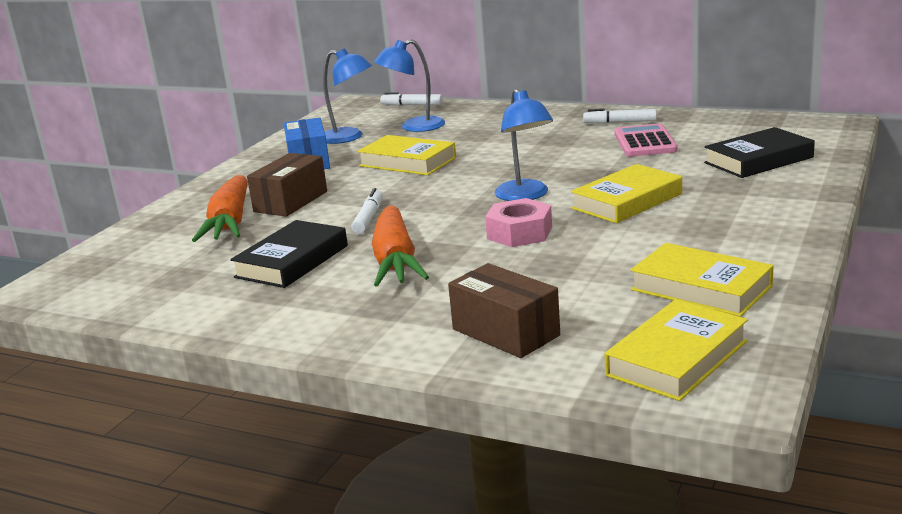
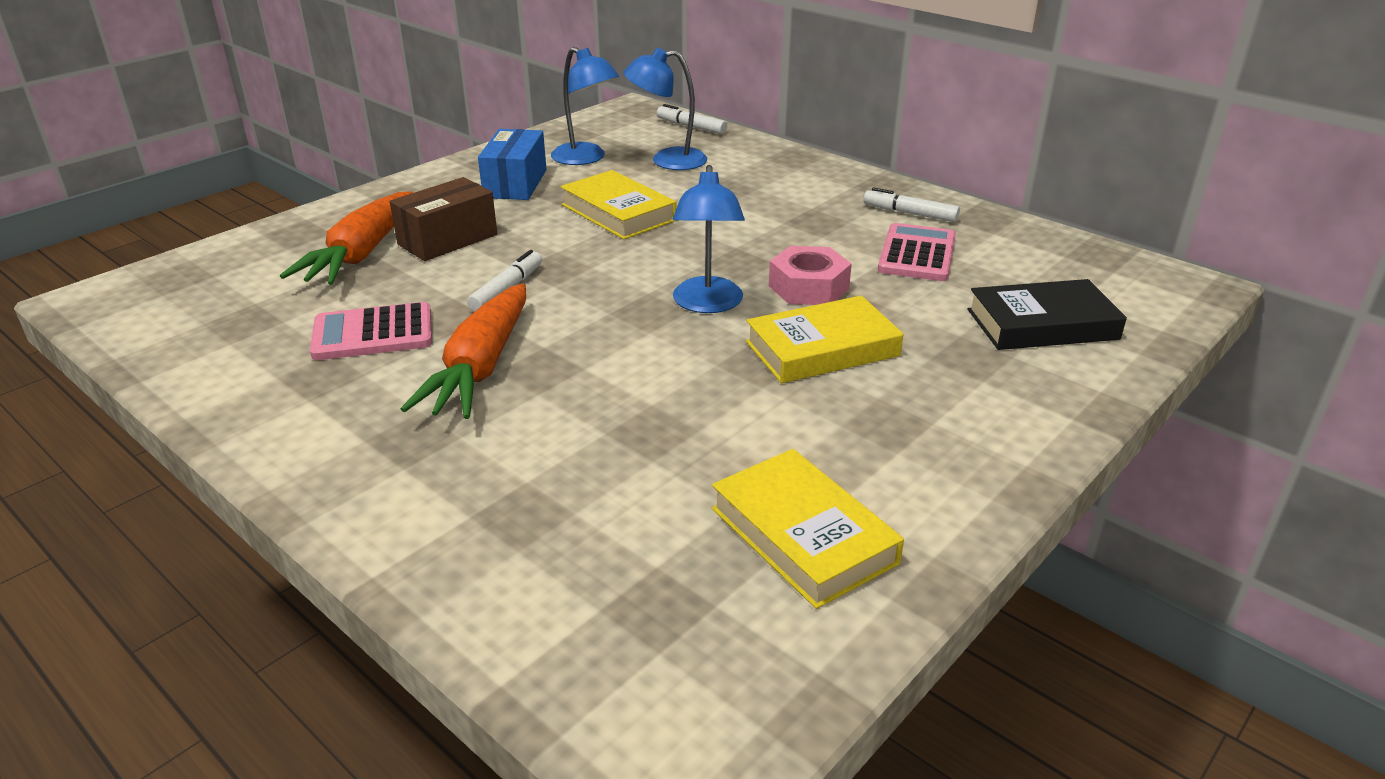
camera: 15 degrees right, 10 degrees up
black book [230,220,348,288] -> pink calculator [310,302,432,360]
brown box [448,263,560,358] -> none
pink nut [485,198,552,247] -> pink nut moved to [769,246,852,305]
yellow book [604,299,748,401] -> none

